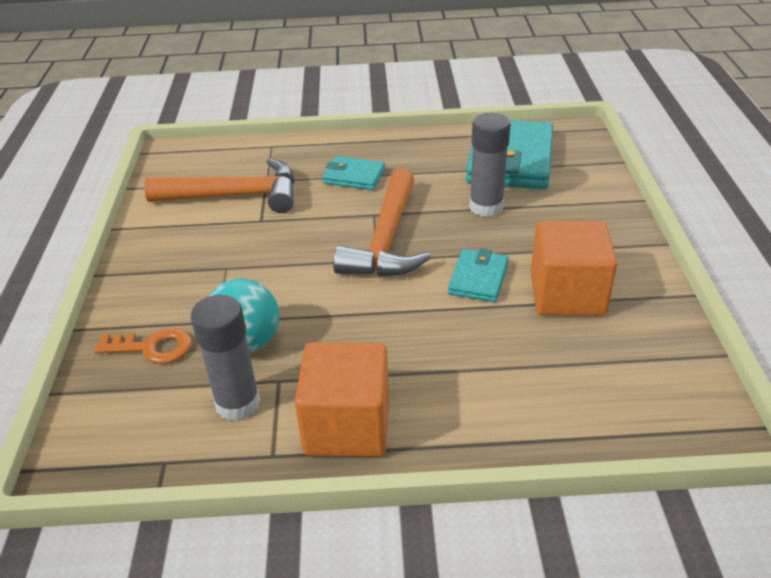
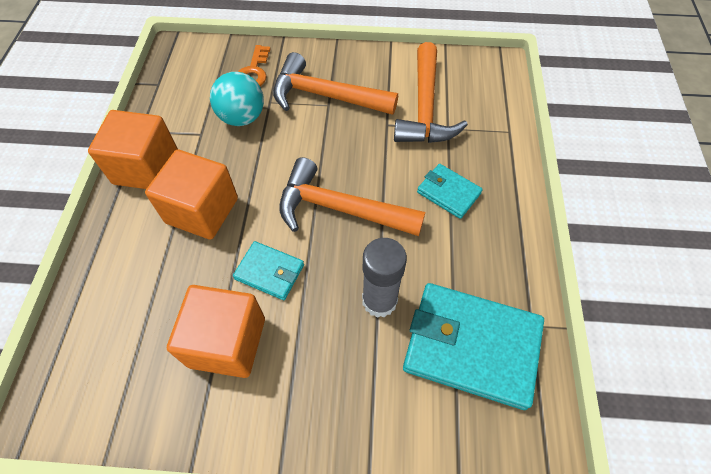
camera: 95 degrees right, 20 degrees up
grey glue stick [191,295,260,421] -> none
turquoise wallet [323,156,385,190] -> turquoise wallet turned 75 degrees counterclockwise [417,164,483,219]
none -> orange cube [145,149,238,240]
none -> orange hammer [273,52,398,115]

